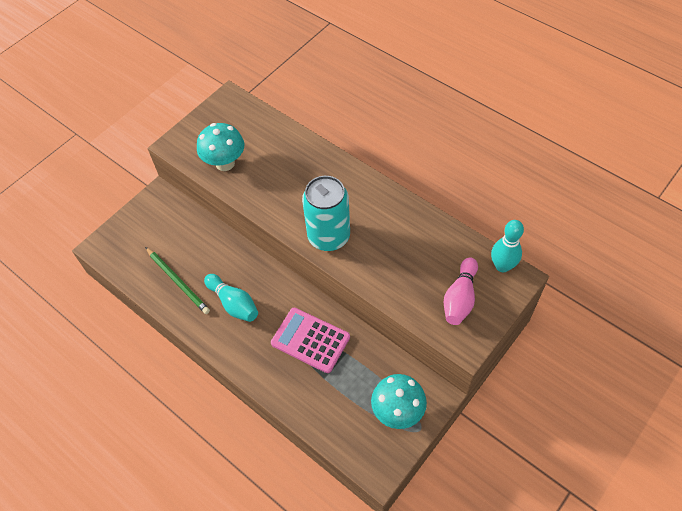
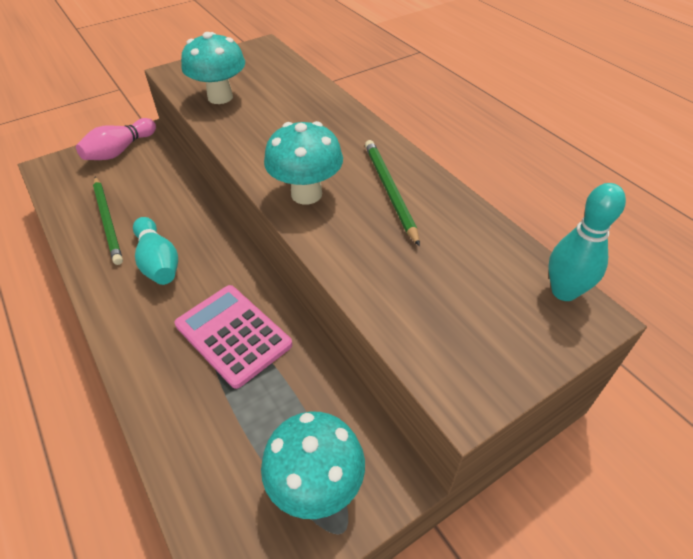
camera: 15 degrees right, 10 degrees down
turquoise can [302,176,350,251] -> turquoise mushroom [264,121,343,204]
pink bowling pin [444,257,478,325] -> pink bowling pin moved to [76,118,156,160]
none -> green pencil [365,140,420,246]

